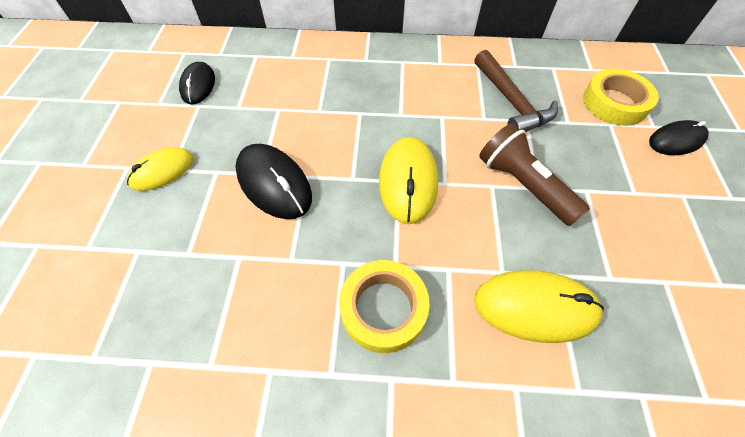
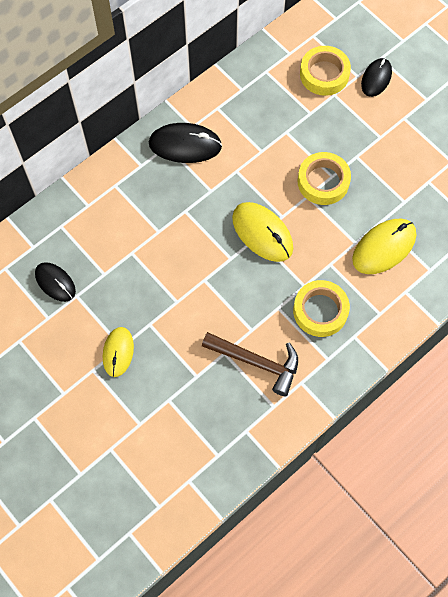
camera: 45 degrees left, 10 degrees up
black mouse [235,144,312,219] -> black mouse moved to [149,123,222,163]
brown hammer [474,50,558,132] -> brown hammer moved to [202,332,298,396]
brown flashlight [479,123,590,226] -> yellow tape [298,152,351,205]

